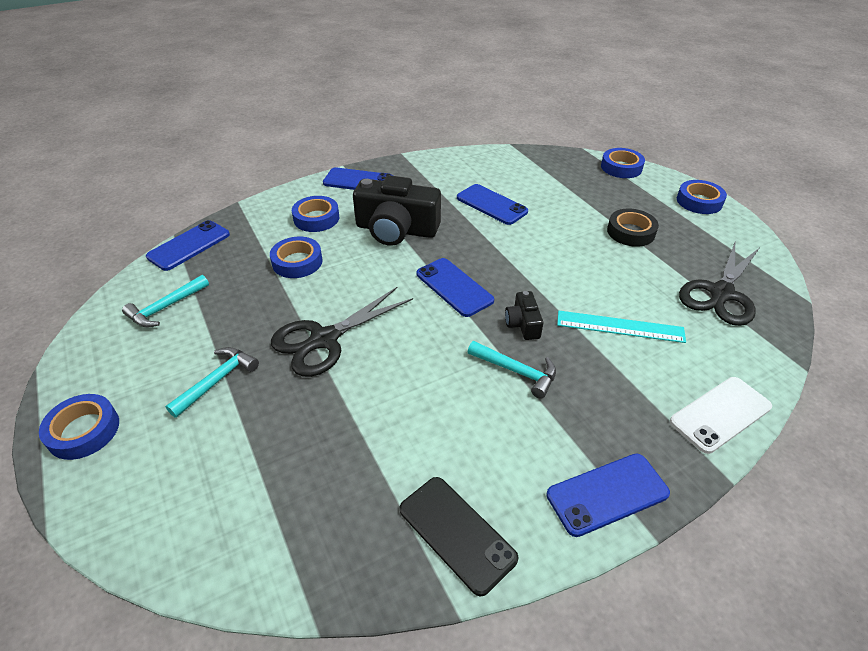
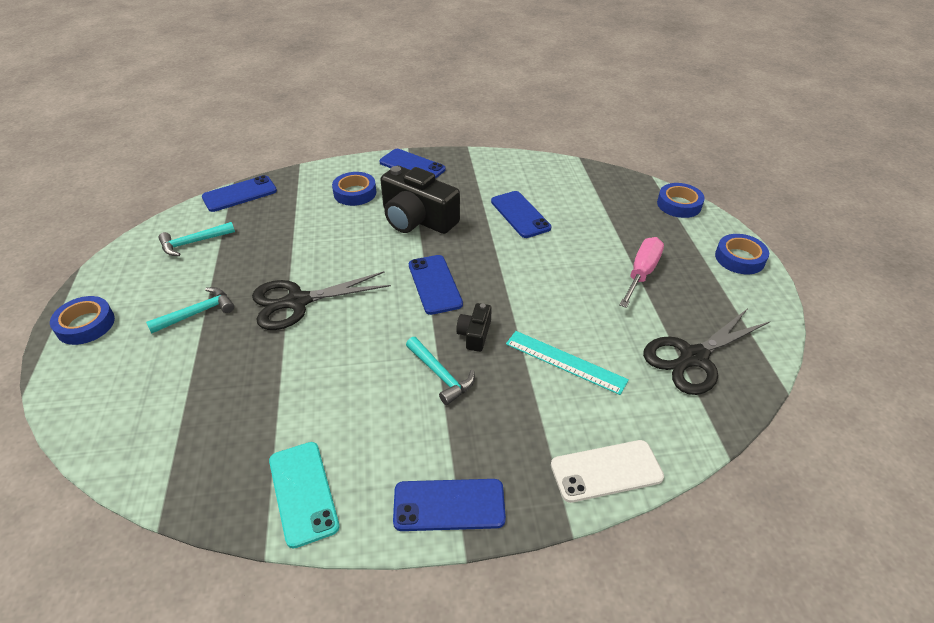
camera: 20 degrees right, 0 degrees up
blue tape [270,237,323,278] -> none
black phone [400,477,518,596] -> turquoise phone [269,442,340,549]
black tape [607,209,659,247] -> pink screwdriver [619,237,664,308]

